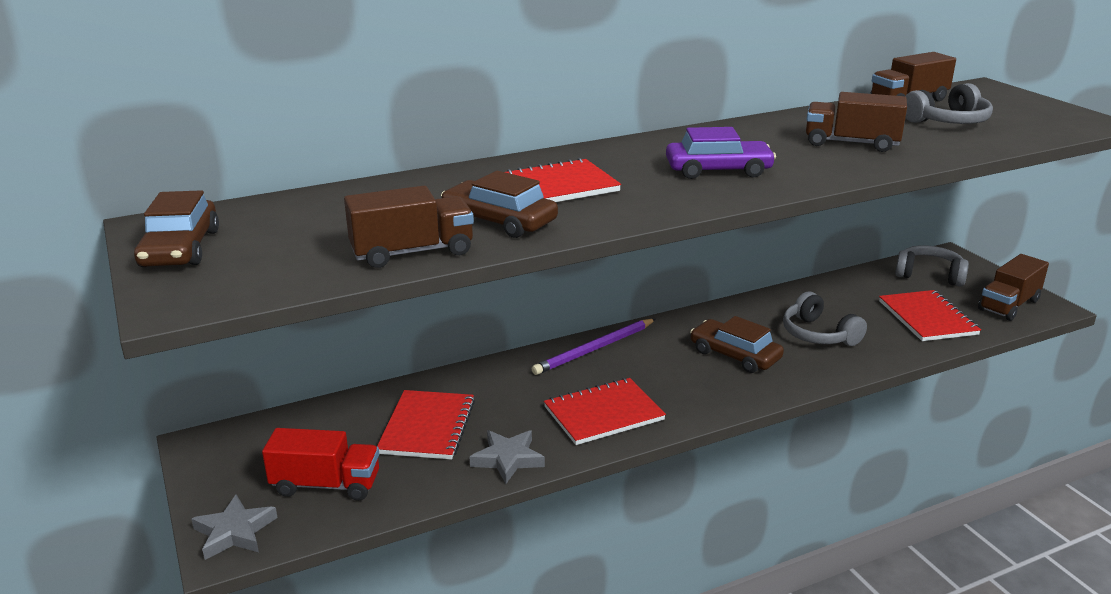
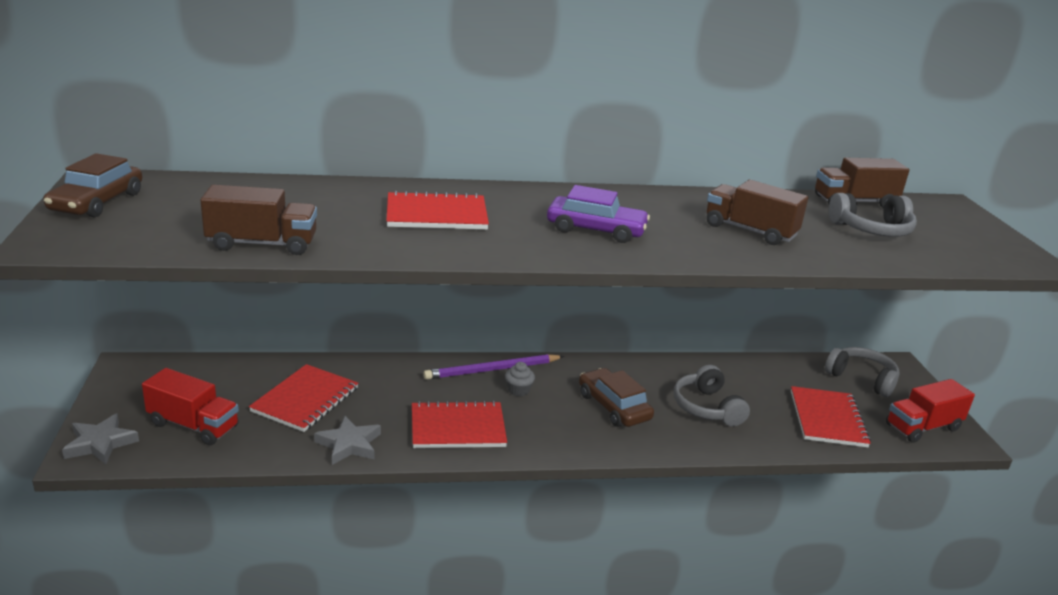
camera: 15 degrees right, 0 degrees up
brown car [441,171,558,238] -> none
brown truck [978,254,1049,321] -> red truck [886,379,975,443]
none -> grey cupcake [505,362,535,396]

